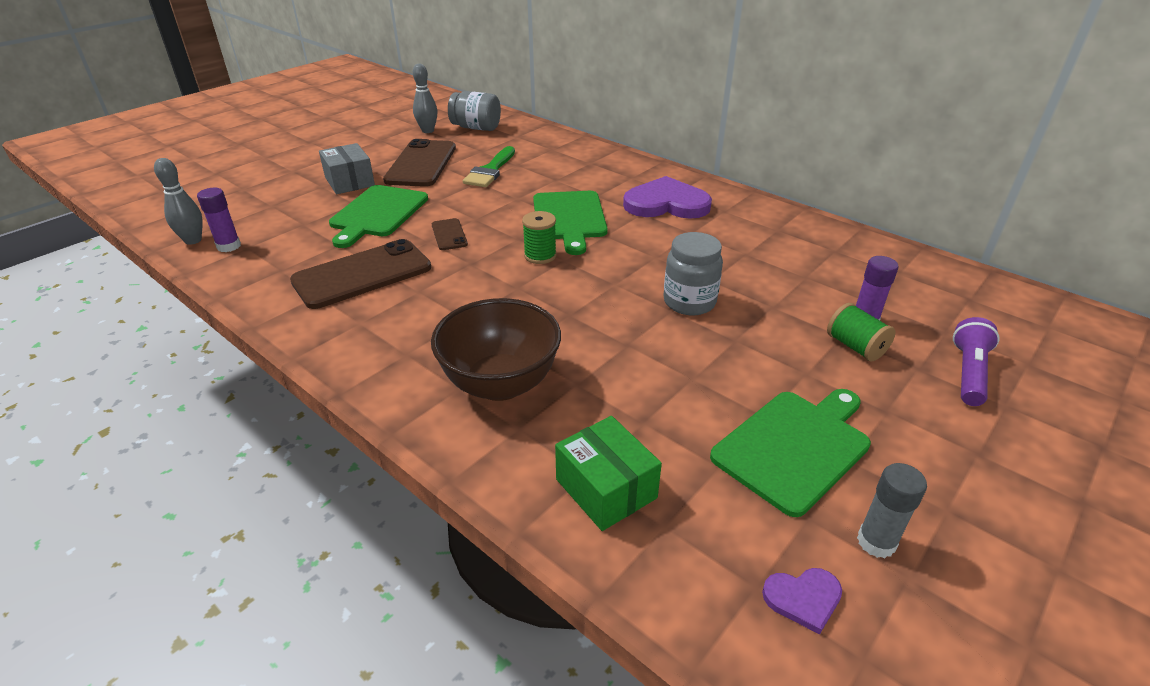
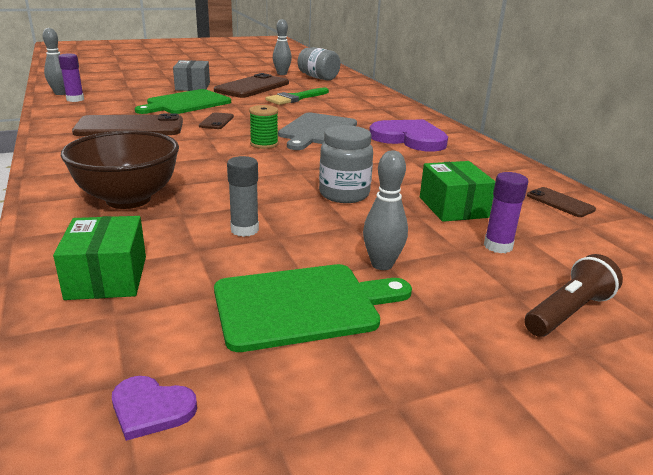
camera: 25 degrees right, 10 degrees down
green cutting board [533,191,608,255] -> grey cutting board [278,113,357,150]
green spool [827,303,896,362] -> none
grey glue stick [857,463,927,558] -> grey glue stick moved to [227,156,259,237]
purple flashlight [953,317,1000,406] -> brown flashlight [524,254,623,337]
none -> grey bowling pin [363,151,408,270]
none -> green box [420,161,495,222]
none -> brown phone [527,187,596,217]

